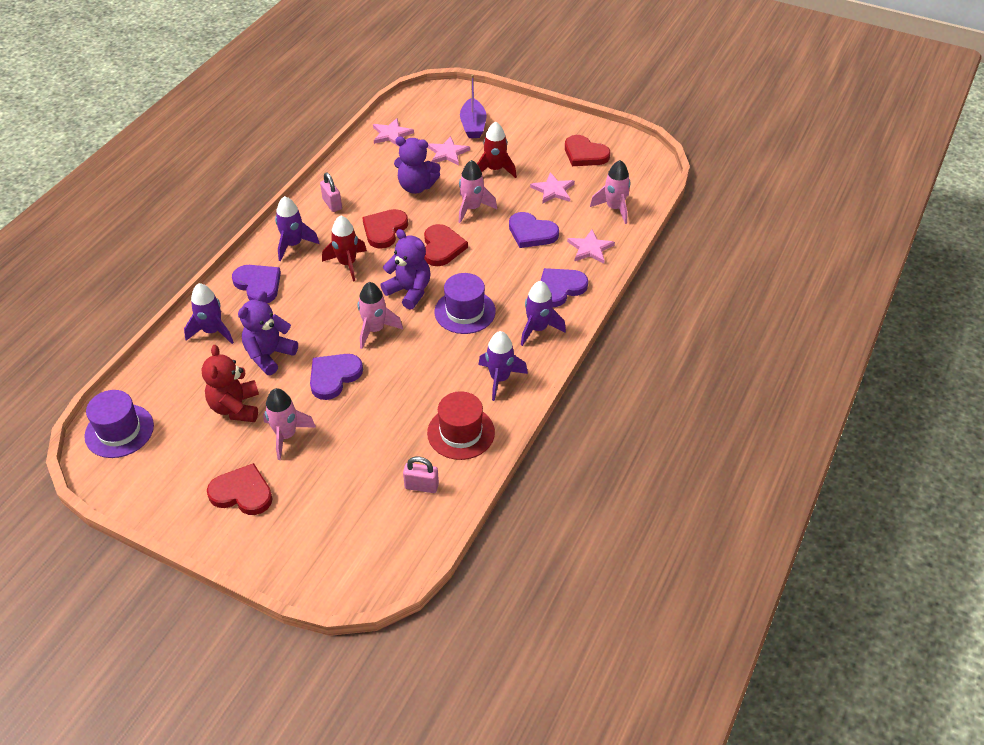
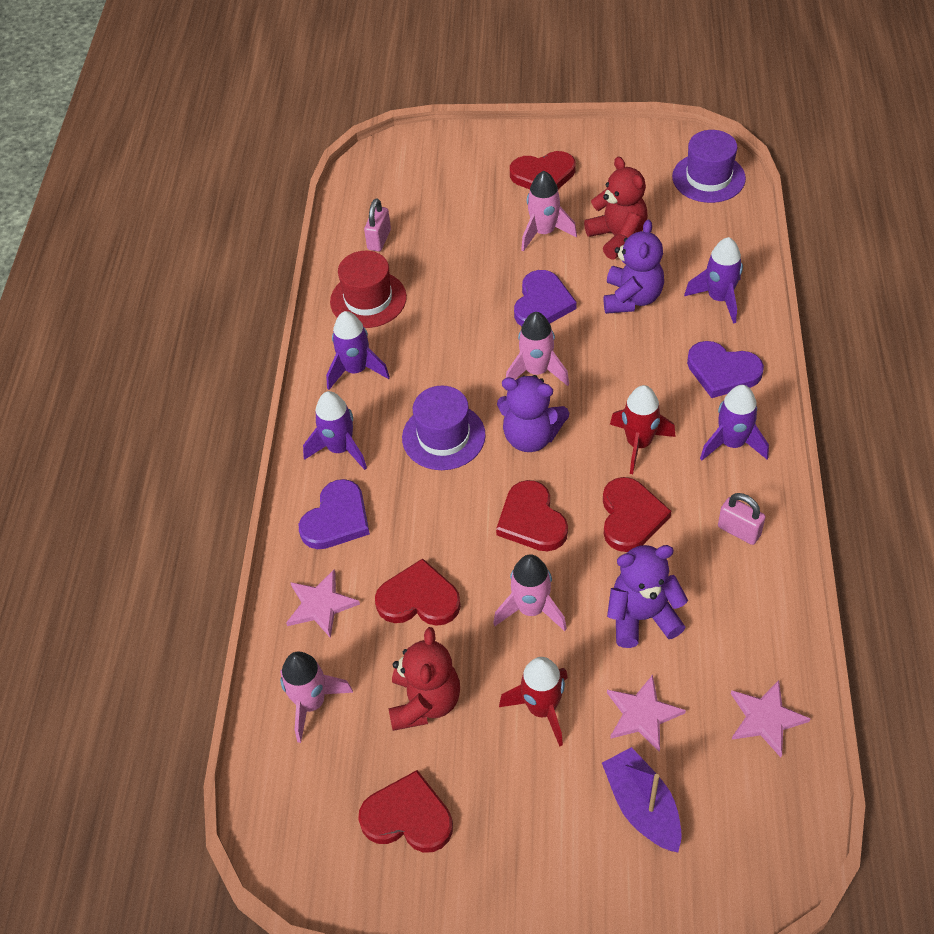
camera: 160 degrees right, 5 degrees up
pink padlock [403,456,439,493] -> pink padlock turned 60 degrees counterclockwise [364,198,391,252]
purple heart [509,212,559,248] -> red heart [375,558,461,626]
pink star [530,172,575,204] -> red teddy bear [388,627,460,731]

